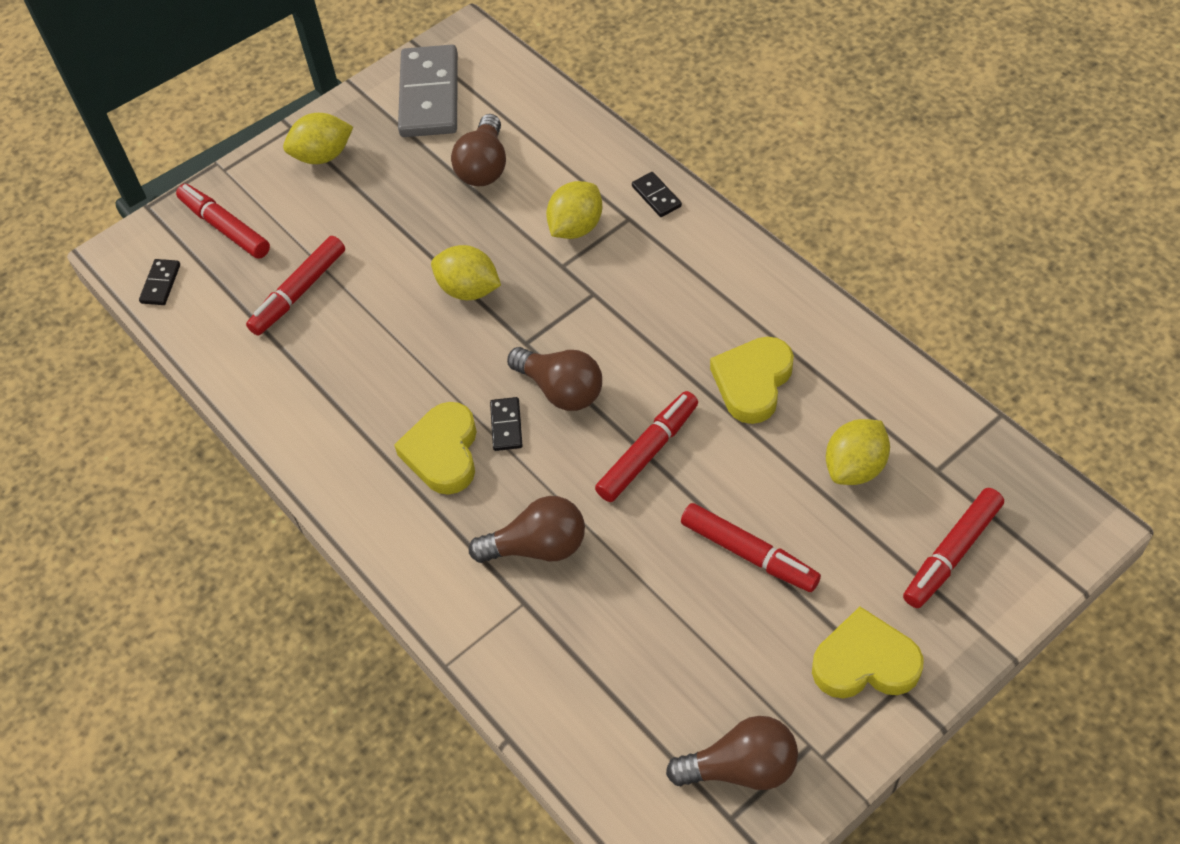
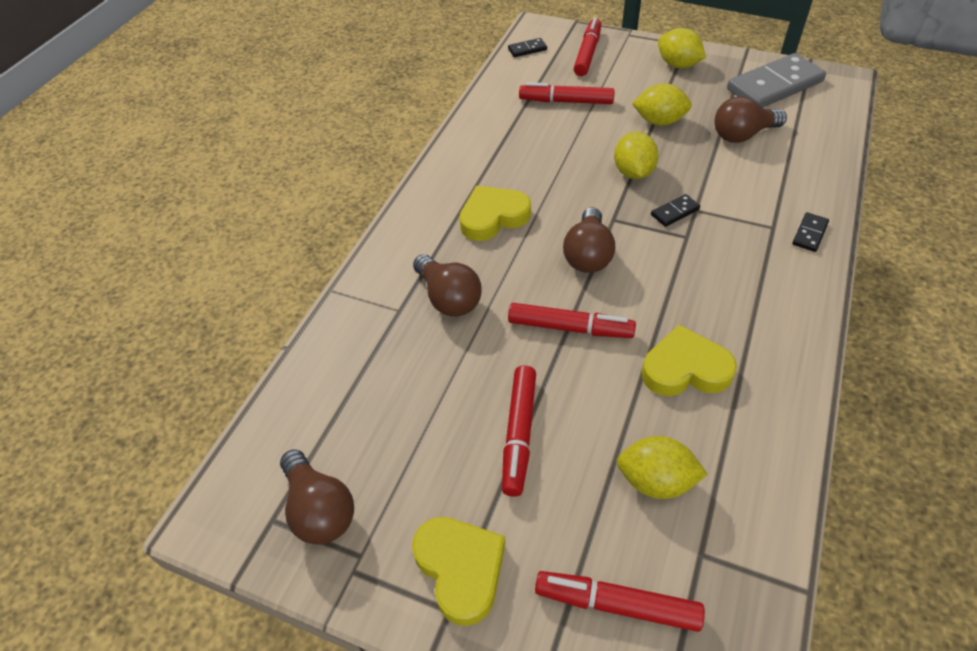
camera: 60 degrees right, 5 degrees down
black domino [490,397,523,451] -> black domino moved to [651,194,700,227]
yellow lemon [546,181,602,239] -> yellow lemon moved to [632,83,692,126]

